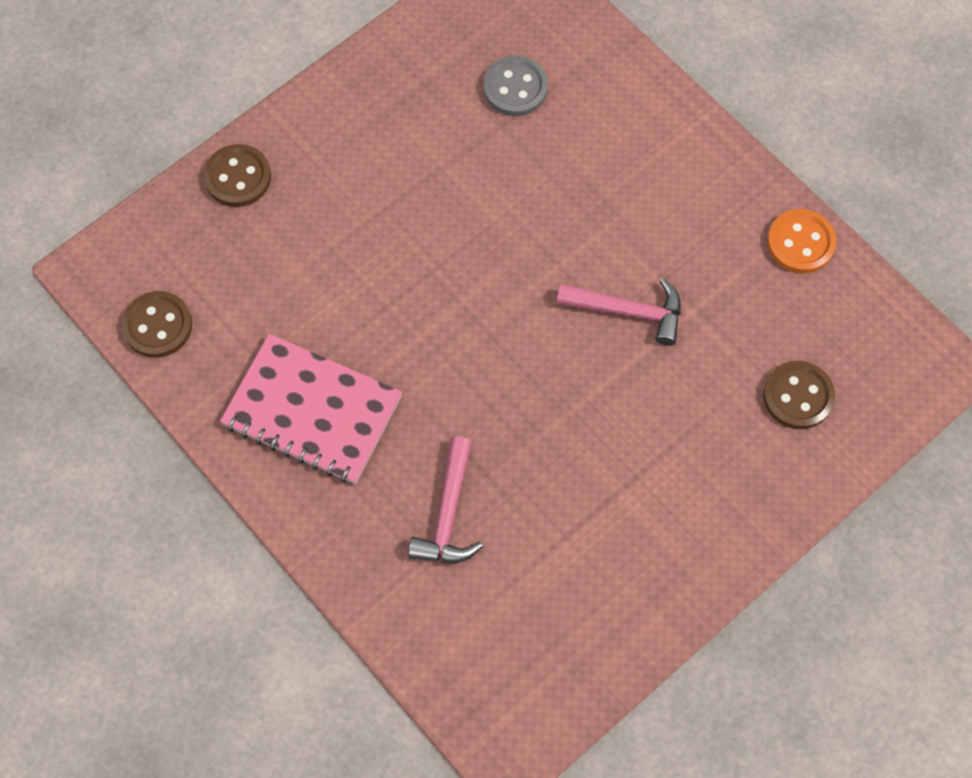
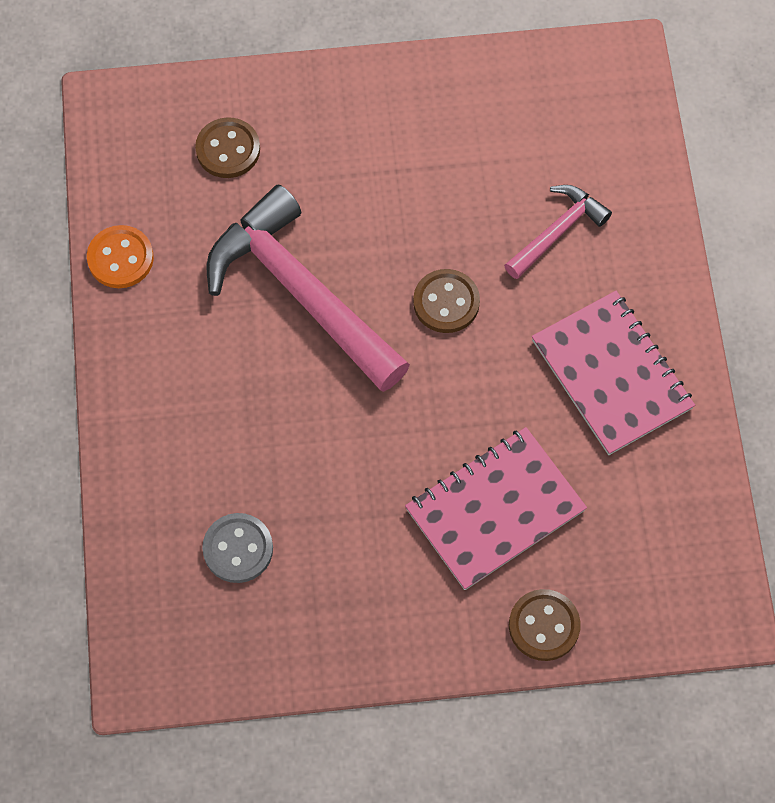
camera: 145 degrees left, 0 degrees up
brown button [122,291,192,358] -> brown button moved to [413,269,480,333]
pink hammer [557,278,681,346] -> pink hammer [206,185,410,392], size x1.96
none -> pink notebook [405,427,587,590]

